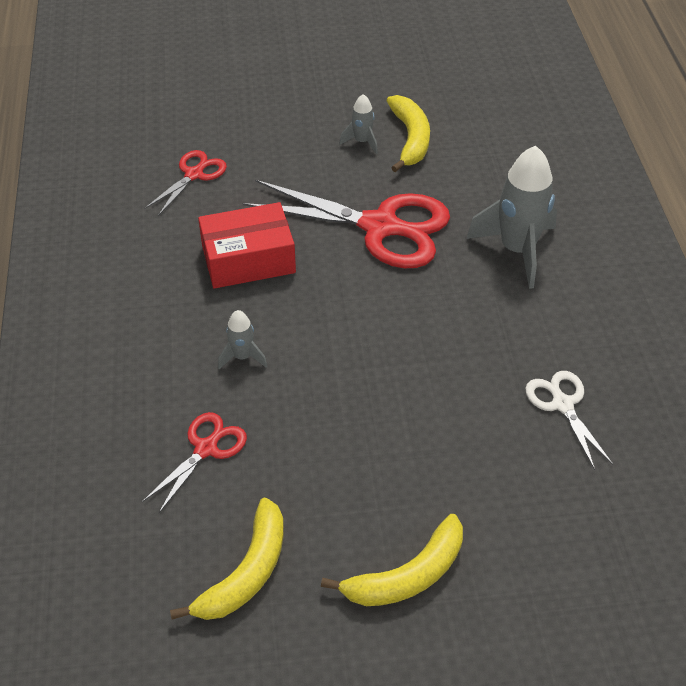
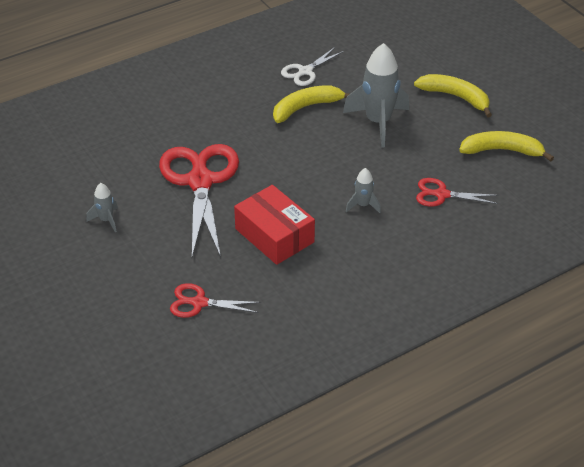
camera: 115 degrees left, 5 degrees down
yellow banana [386,95,430,172] -> yellow banana moved to [273,85,349,123]
grey rocket [466,145,557,289] -> grey rocket moved to [343,43,409,148]

